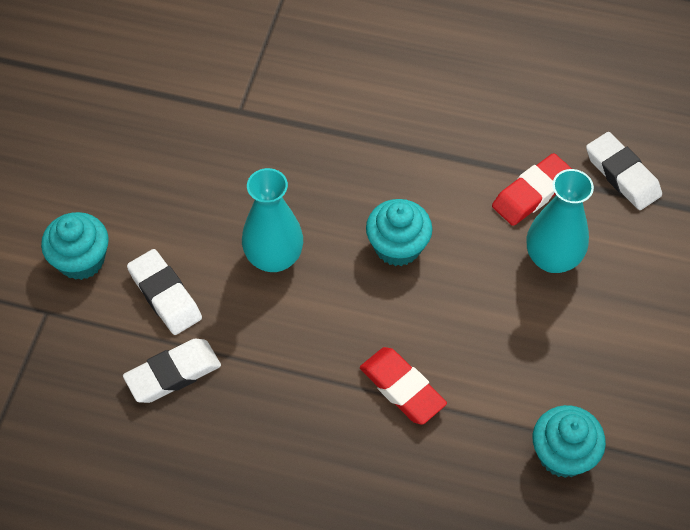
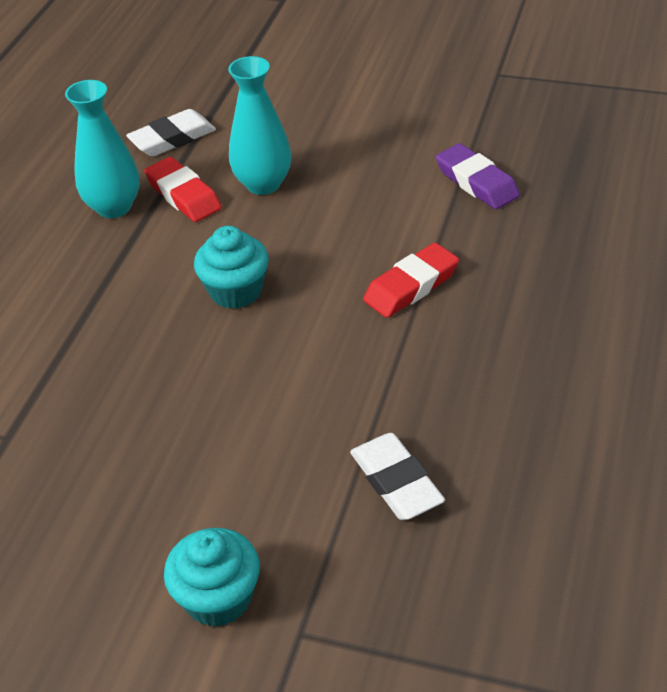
camera: 85 degrees left, 15 degrees down
white eraser [127,249,202,335] -> none
turquoise vase [242,168,303,272] -> turquoise vase moved to [65,80,140,218]
turquoise cupcake [533,405,606,478] -> purple eraser [436,143,520,210]

